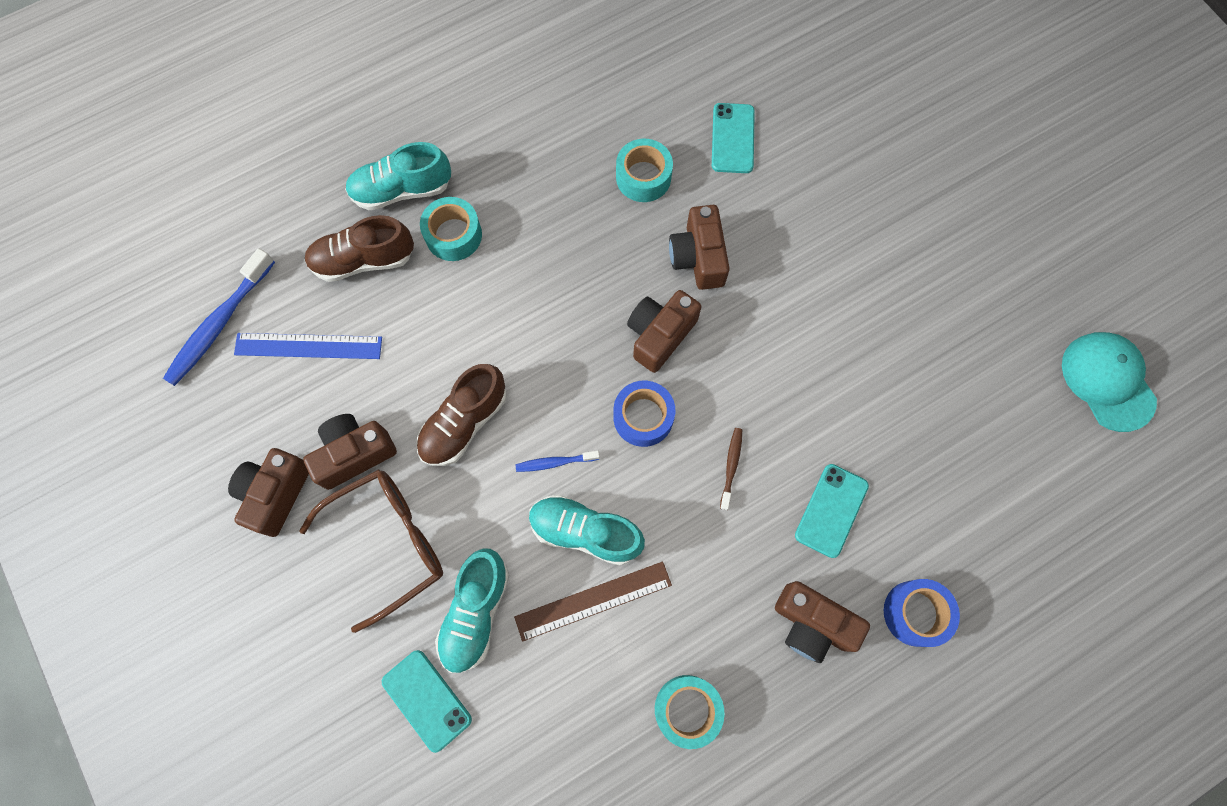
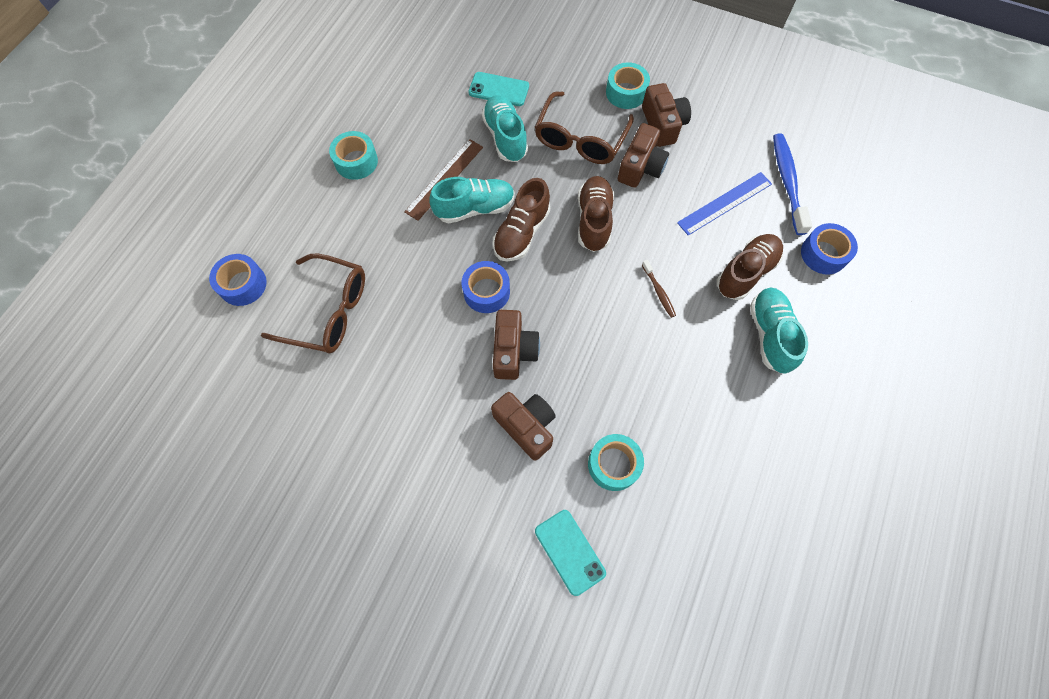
camera: 145 degrees right, 5 degrees down
turquoise shoe [345,142,451,210] -> turquoise shoe turned 45 degrees counterclockwise [750,288,808,374]
turquoise tape [420,197,482,261] -> turquoise tape moved to [606,62,650,109]
blue toothbrush [516,451,600,472] -> brown shoe [493,178,550,261]
brown toothbrush [720,428,742,510] -> brown toothbrush moved to [642,260,676,318]
brown camera [775,581,870,663] -> none
turquoise phone [795,464,869,558] -> brown glasses [261,254,365,353]
turquoise cap [1062,332,1157,432] -> none
none -> blue tape [801,223,858,275]

